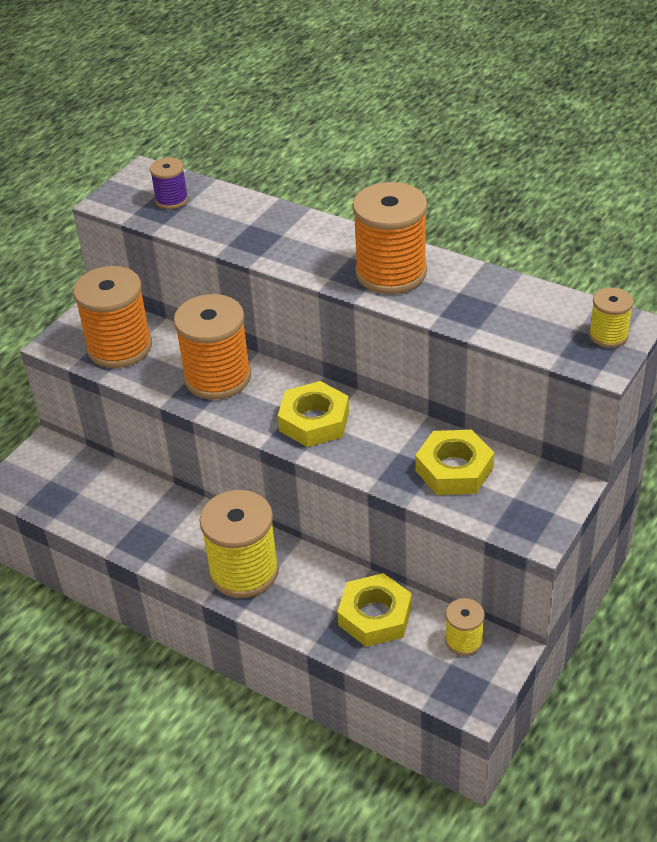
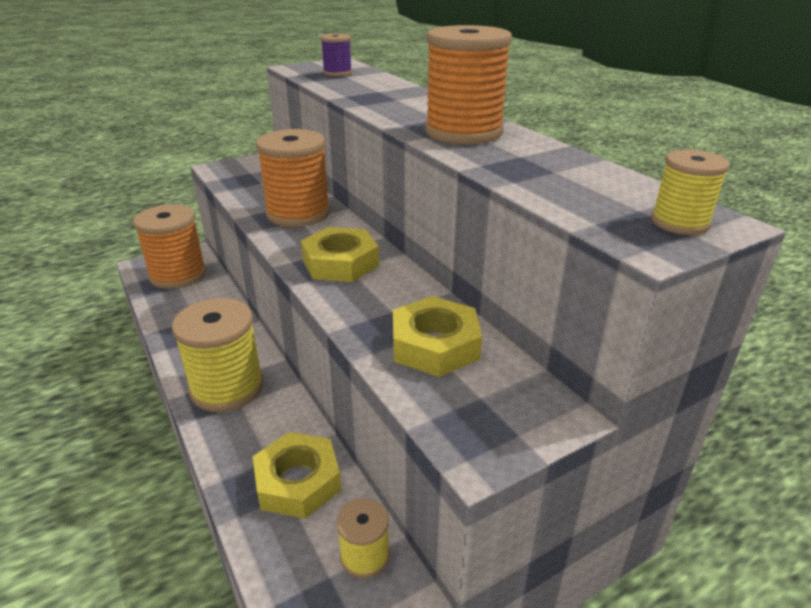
camera: 25 degrees right, 10 degrees down
orange spool [73,266,152,368] -> orange spool moved to [133,204,206,289]

